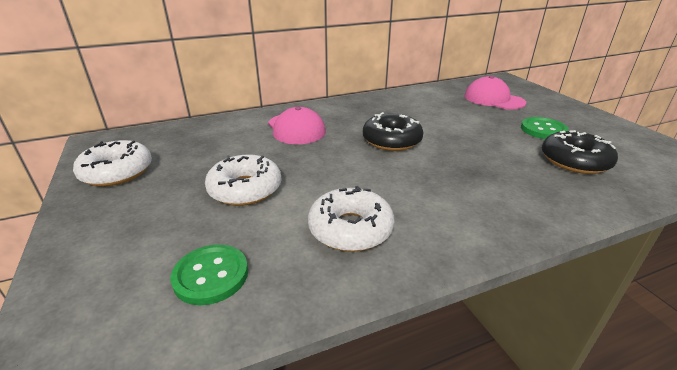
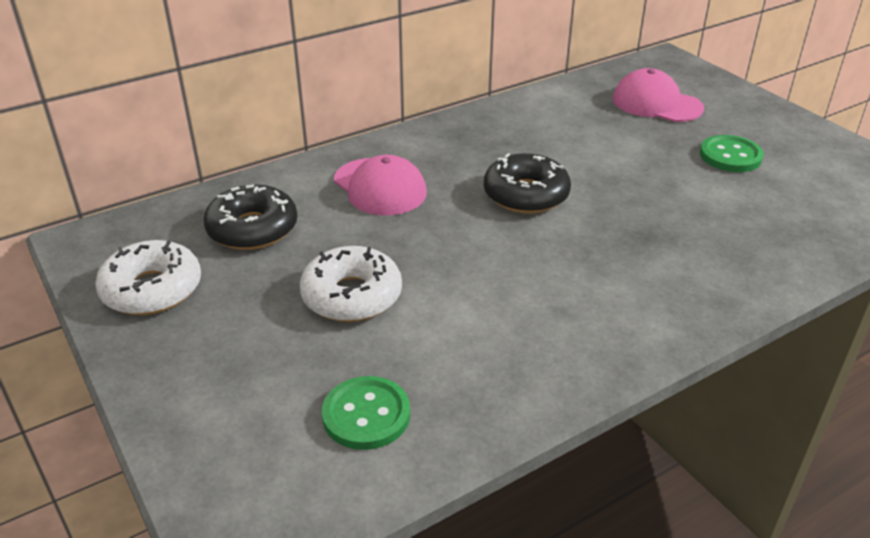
camera: 10 degrees left, 5 degrees up
white donut [308,186,394,252] -> none
black donut [542,130,618,174] -> black donut moved to [203,184,297,250]

